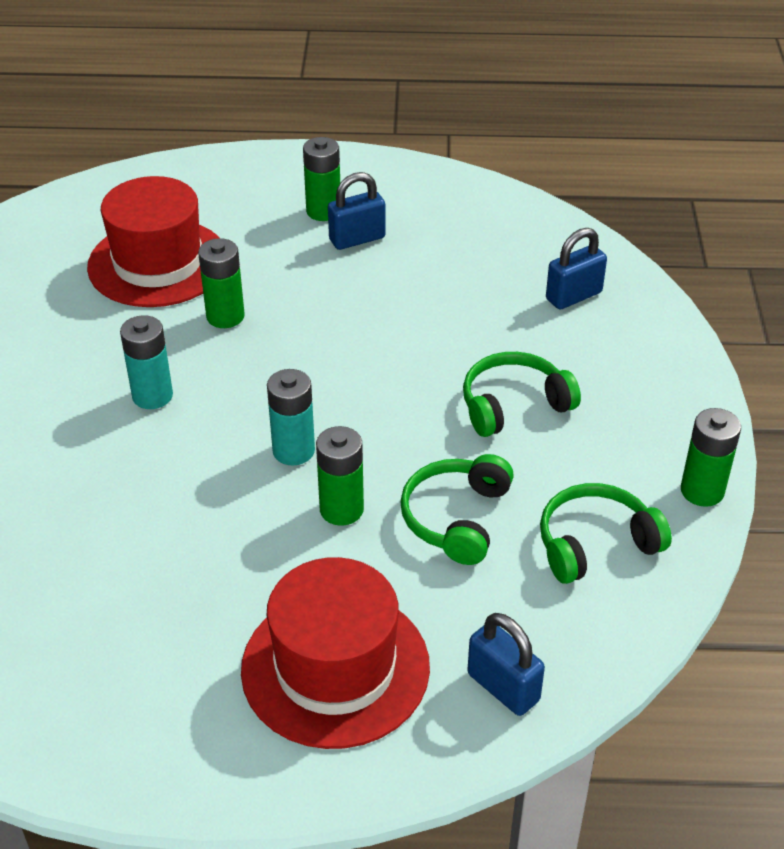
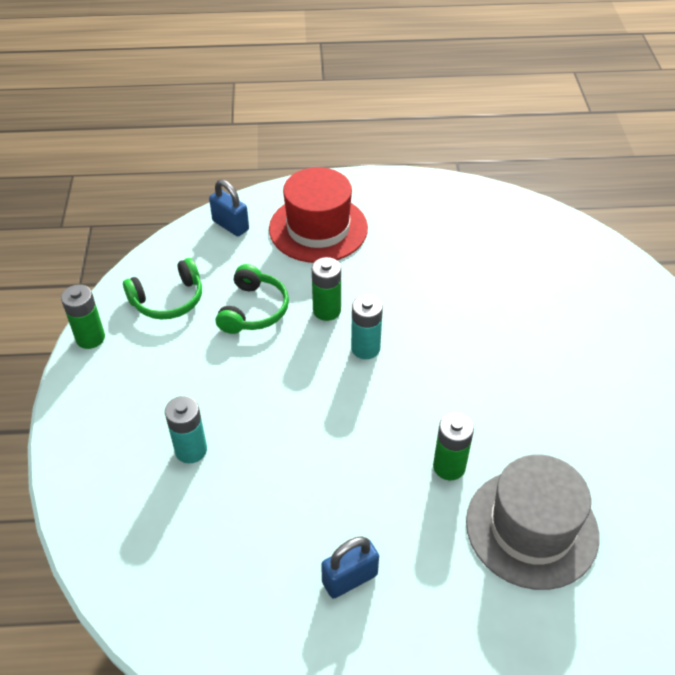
camera: 175 degrees right, 5 degrees up
red hat [87,176,220,307] -> grey hat [466,455,599,590]
turquoise battery [120,315,173,409] -> turquoise battery moved to [165,396,207,463]
green battery [303,137,340,221] -> none
green headphones [463,352,581,437] -> none
blue padlock [546,228,607,310] -> none

